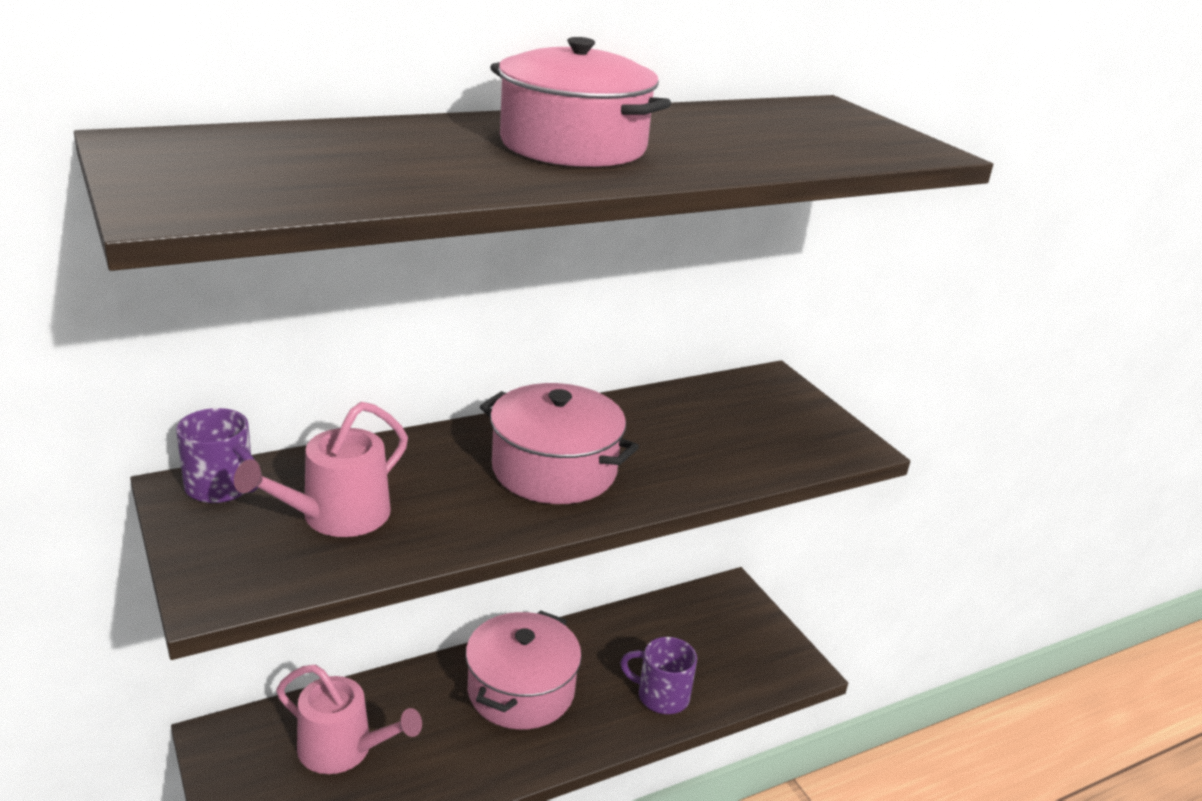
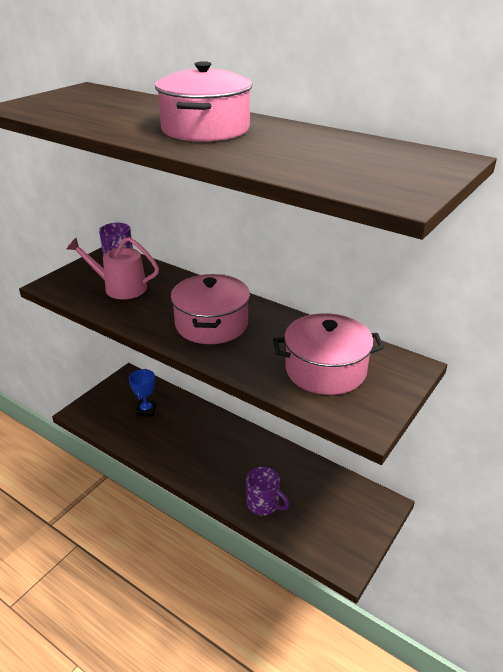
camera: 65 degrees right, 5 degrees up
pink watering can [276,665,422,774] -> blue trophy [129,369,156,417]
pink pot [466,610,582,730] -> pink pot moved to [273,313,384,395]
purple mug [620,637,697,714] -> purple mug turned 135 degrees clockwise [246,467,290,516]

